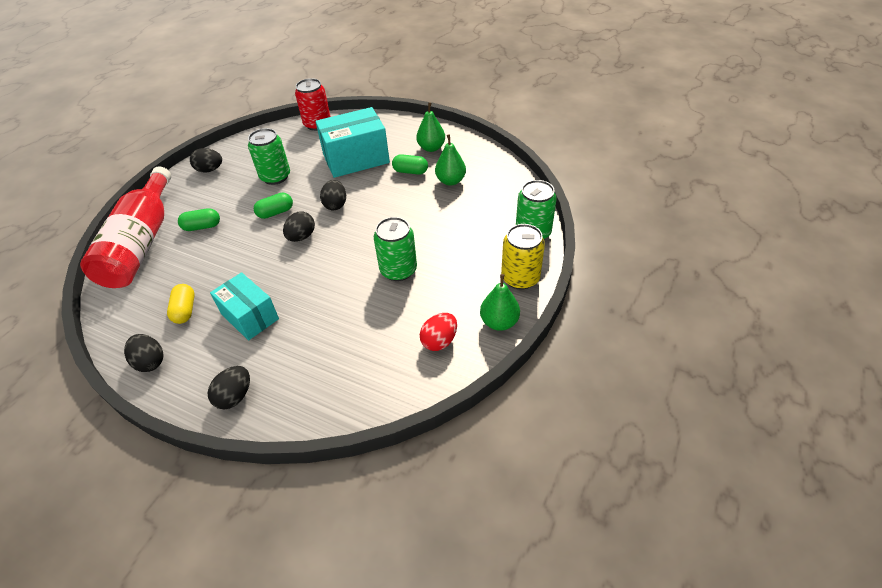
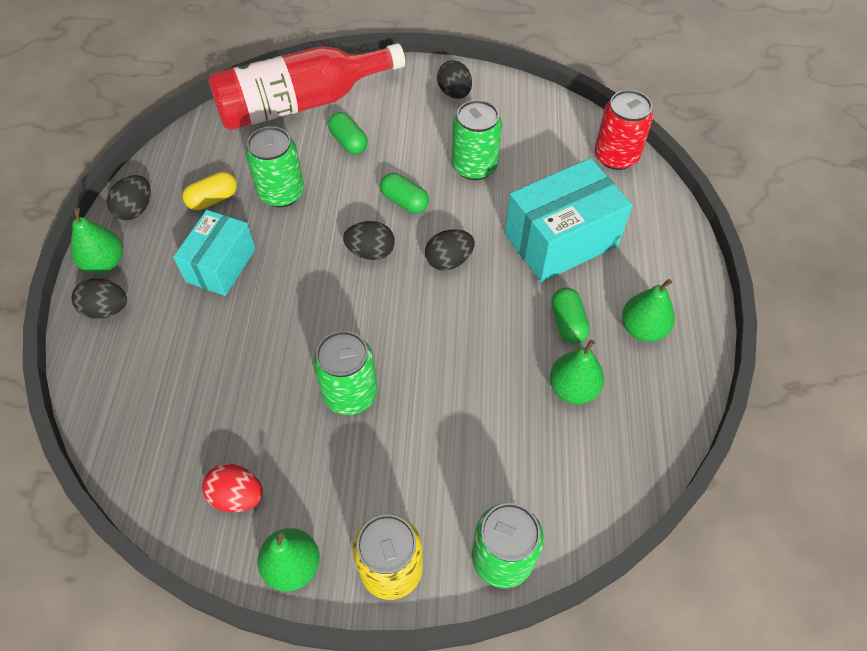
camera: 65 degrees right, 10 degrees up
turquoise box [316,107,390,178] -> turquoise box turned 75 degrees counterclockwise [505,158,632,282]
none -> green pear [71,207,123,274]
none -> green can [245,126,304,207]

